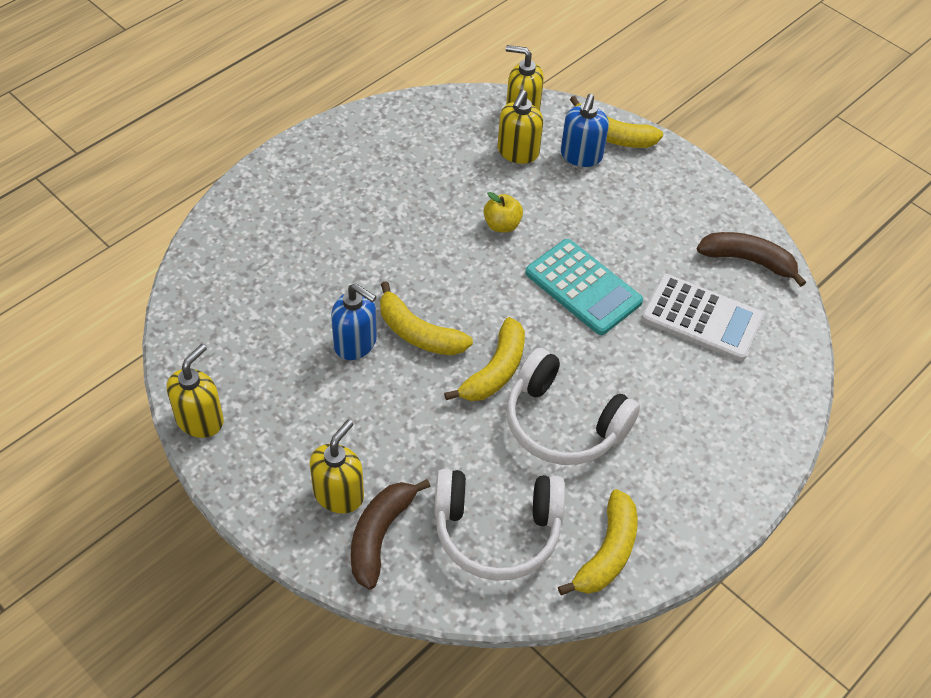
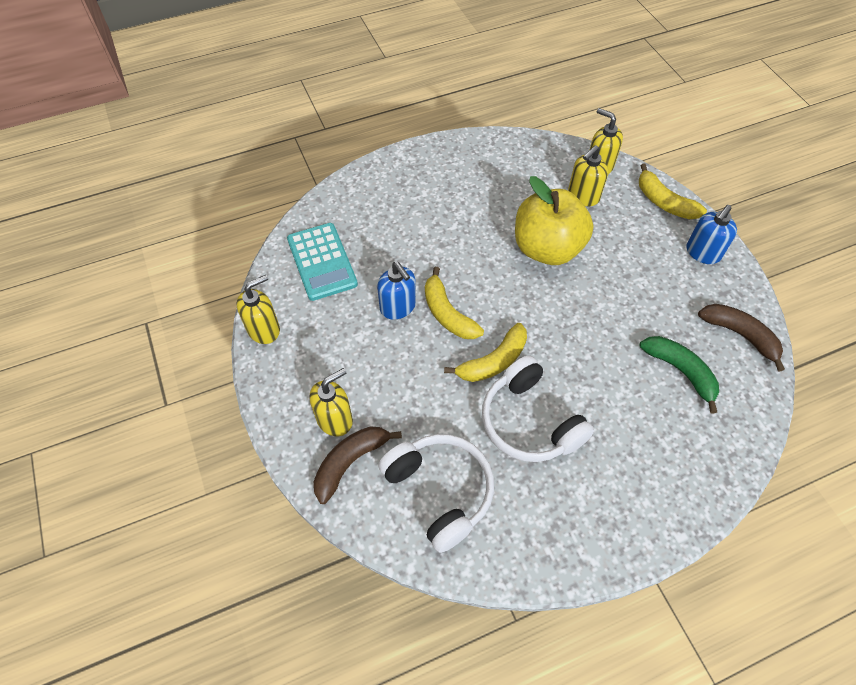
camera: 25 degrees right, 5 degrees up
white headphones [434,469,565,581] -> white headphones turned 150 degrees counterclockwise [378,434,494,553]
yellow apple [484,192,523,232] -> yellow apple [515,176,594,265], size x2.39
turquoise calculator [525,239,643,335] -> turquoise calculator moved to [287,223,358,301]
yellow banana [558,489,637,595] -> none
blue soap dispenser [561,94,609,167] -> blue soap dispenser moved to [686,205,737,264]
white calculator [641,274,764,361] -> green banana [640,336,719,413]

